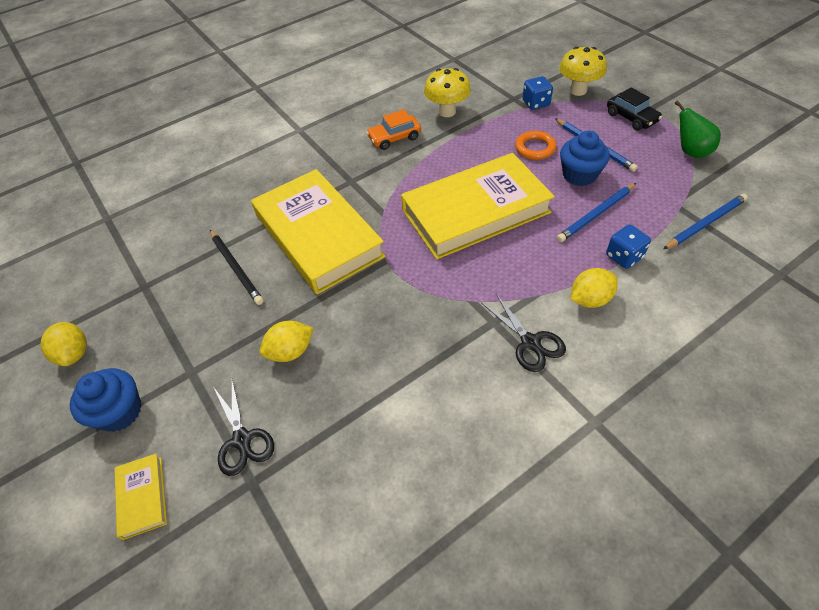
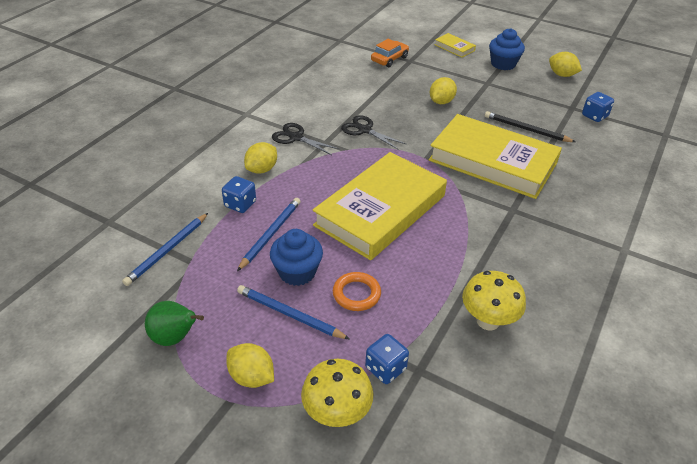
camera: 150 degrees right, 10 degrees down
black scissors [214,380,274,476] -> black scissors moved to [341,115,406,150]
orange car [366,109,421,150] -> orange car moved to [371,39,409,67]
black car [607,87,662,131] -> yellow lemon [226,343,274,388]
none -> blue dice [582,92,614,122]

